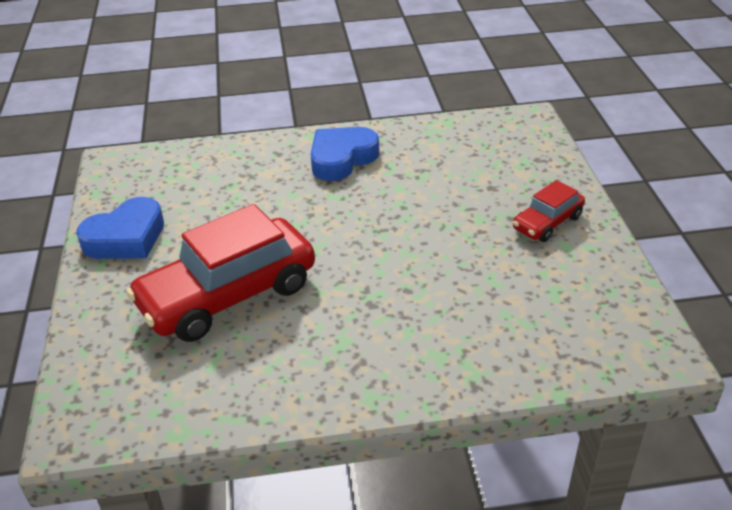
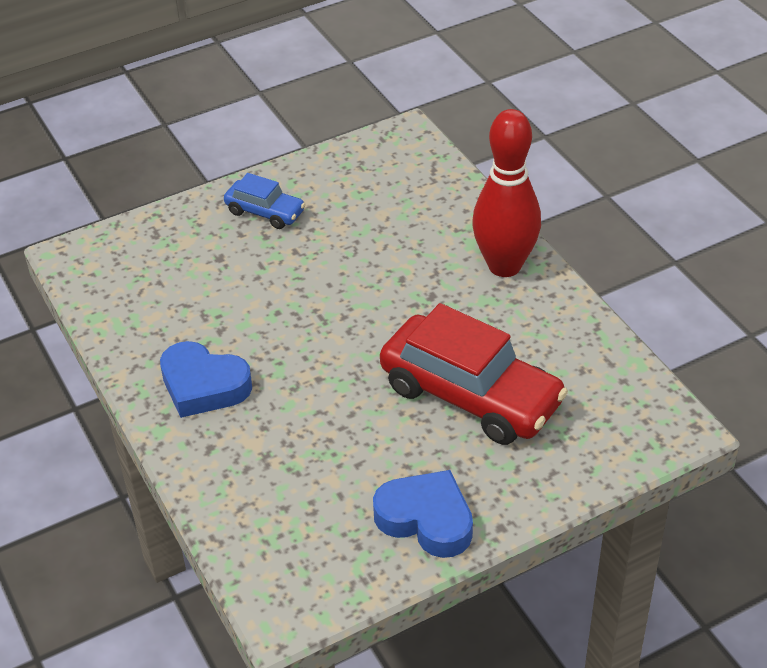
camera: 110 degrees left, 5 degrees up
red car [513,180,585,242] -> blue car [224,173,305,229]
none -> red bowling pin [472,109,541,277]

